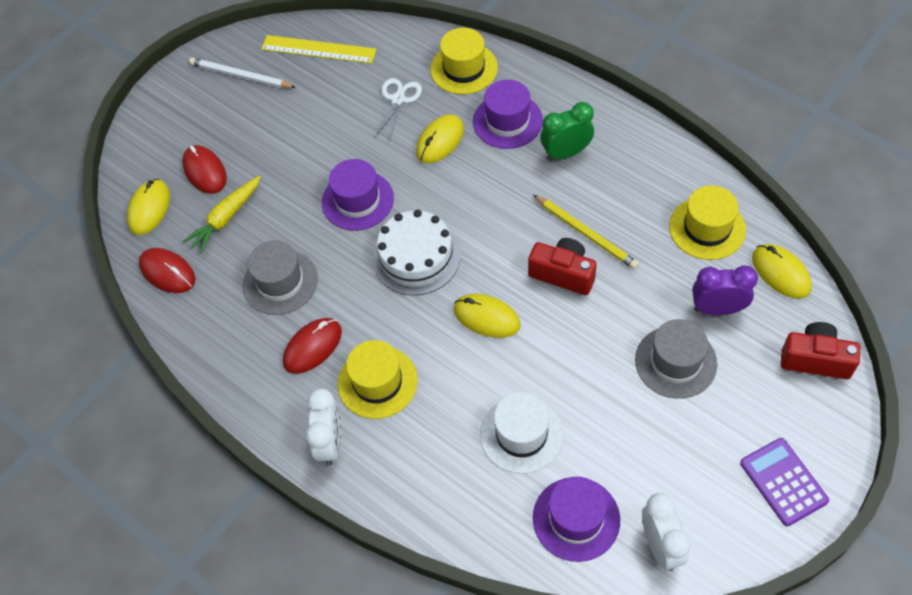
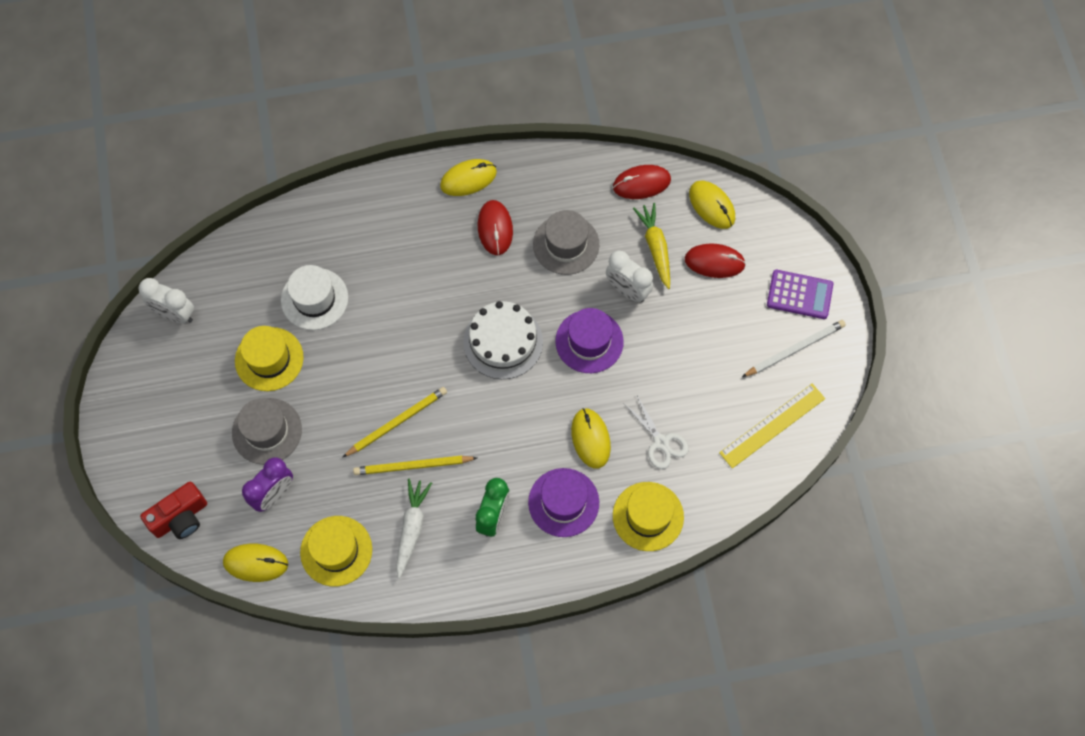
camera: 125 degrees right, 10 degrees up
white clock [306,389,341,466] -> white clock moved to [606,251,653,302]
yellow hat [338,340,418,419] -> yellow hat moved to [235,326,304,391]
yellow mouse [453,294,521,338] -> yellow mouse moved to [440,159,497,196]
red camera [528,238,597,295] -> yellow pencil [343,387,447,457]
purple hat [533,477,620,562] -> none
purple calculator [740,438,829,526] -> purple calculator moved to [767,270,833,319]
none -> white carrot [396,479,432,579]

